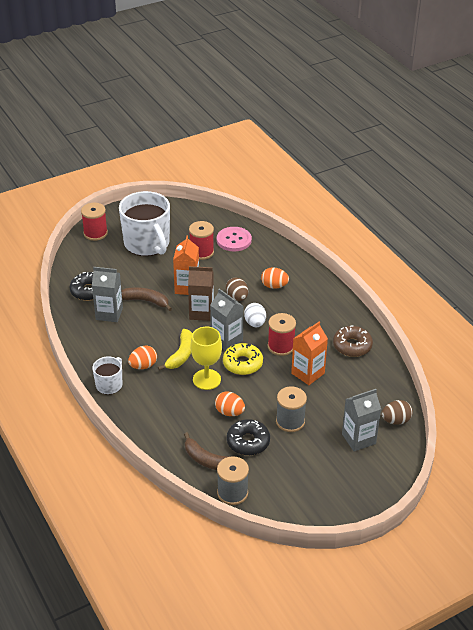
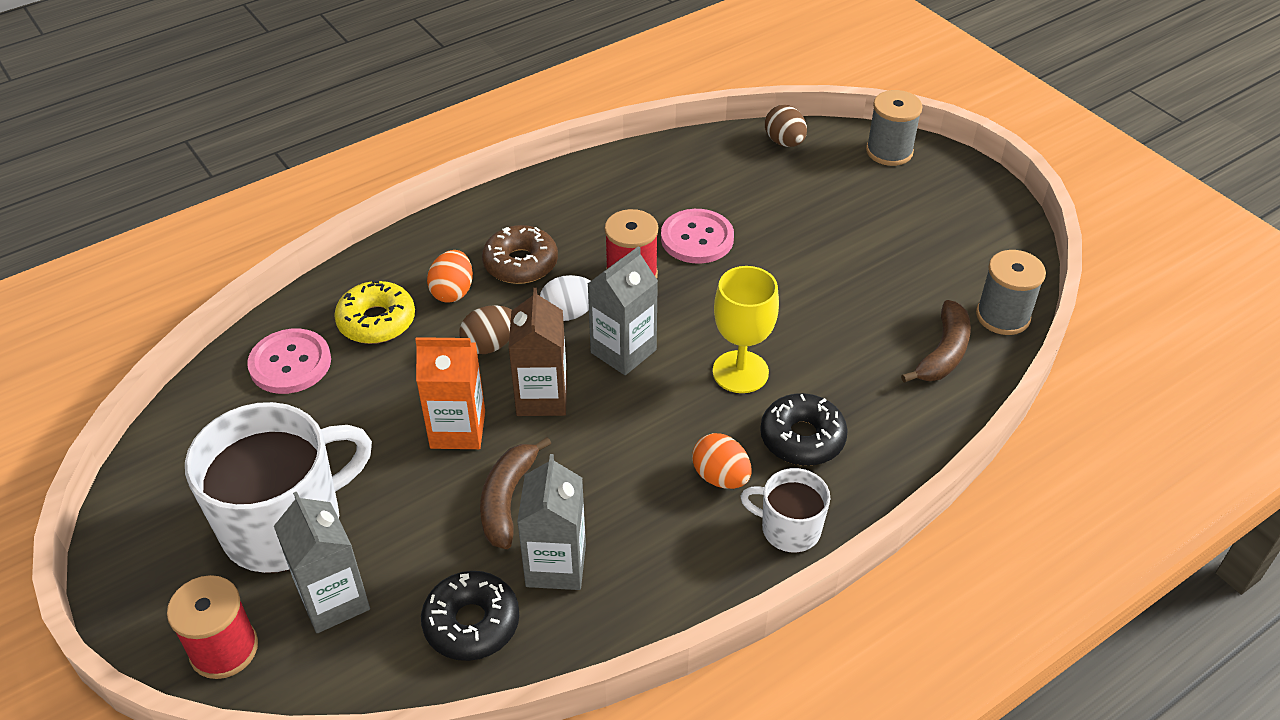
camera: 95 degrees left, 5 degrees up
yellow banana [158,329,193,371] -> none
red spool [189,221,214,260] -> none
orange egg [215,391,245,416] -> none
yellow donut [223,343,263,375] -> yellow donut moved to [334,280,415,344]
black donut [227,419,270,456] -> black donut moved to [760,393,848,466]
grey spool [276,386,307,432] -> grey spool moved to [866,90,923,166]
orange carton [291,322,328,385] -> pink button [661,209,734,264]
brown donut [333,325,373,357] -> brown donut moved to [482,225,558,284]
grey carton [342,389,381,452] -> grey carton moved to [274,491,370,633]

